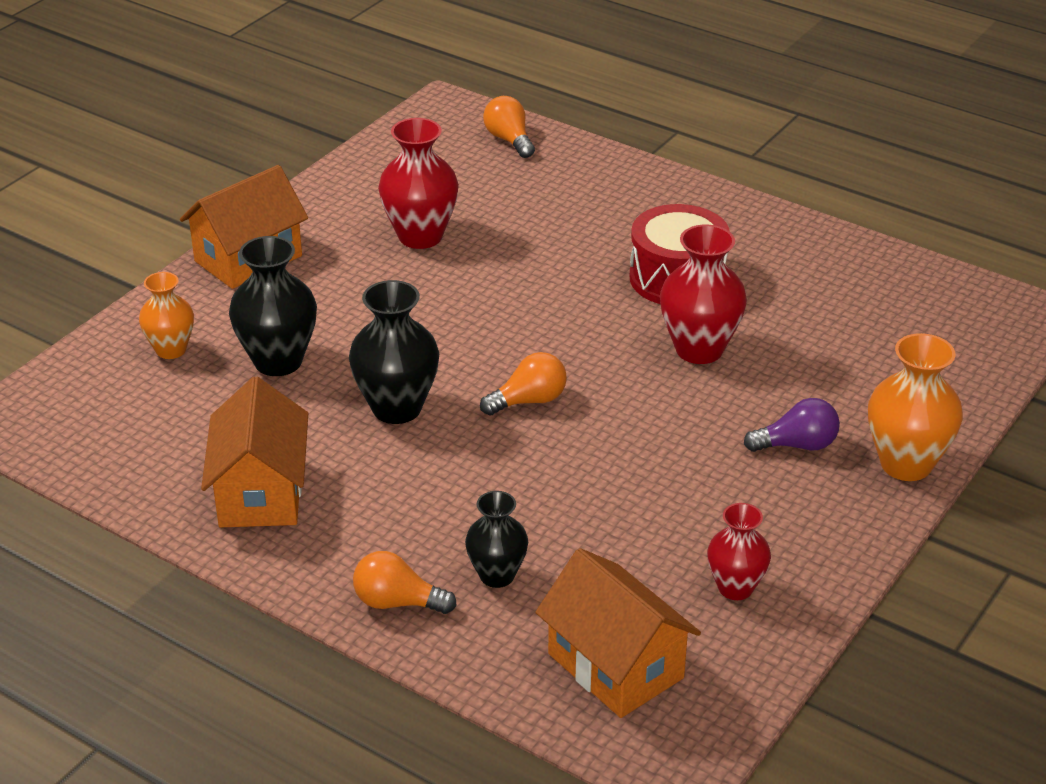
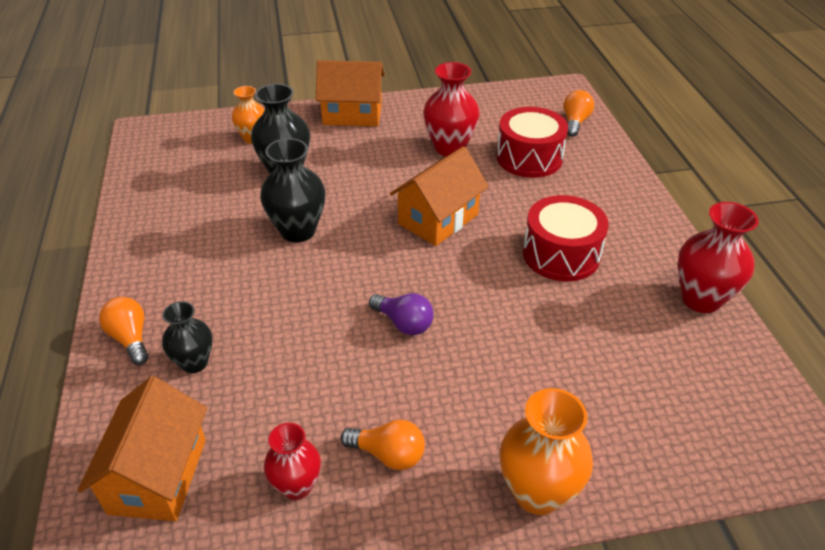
camera: 45 degrees right, 5 degrees up
orange house [201,376,308,527] -> orange house moved to [390,146,489,246]
orange light bulb [480,352,567,415] -> orange light bulb moved to [341,419,425,470]
red vase [660,225,747,364] -> red vase moved to [678,202,759,313]
purple light bulb [744,398,840,452] -> purple light bulb moved to [369,293,434,335]
none -> red drum [496,107,568,178]

